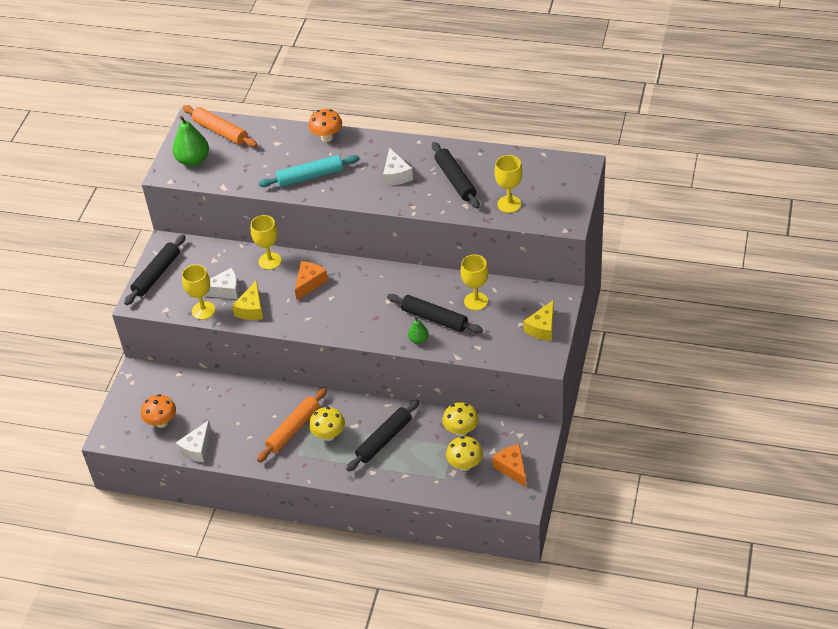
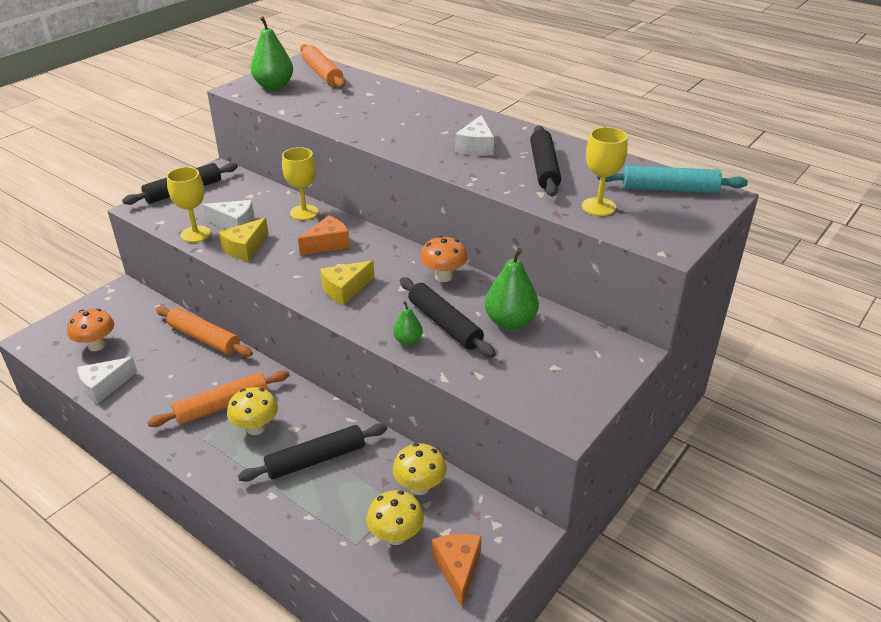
camera: 20 degrees right, 10 degrees down
turquoise rolling pin [259,155,359,187] -> turquoise rolling pin moved to [597,165,748,193]
orange mushroom [308,109,342,142] -> orange mushroom moved to [420,236,468,282]
yellow goblet [461,254,488,310] -> green pear [485,248,539,330]
yellow cheese [523,300,554,341] -> yellow cheese moved to [320,260,374,305]
none -> orange rolling pin [156,306,253,357]

